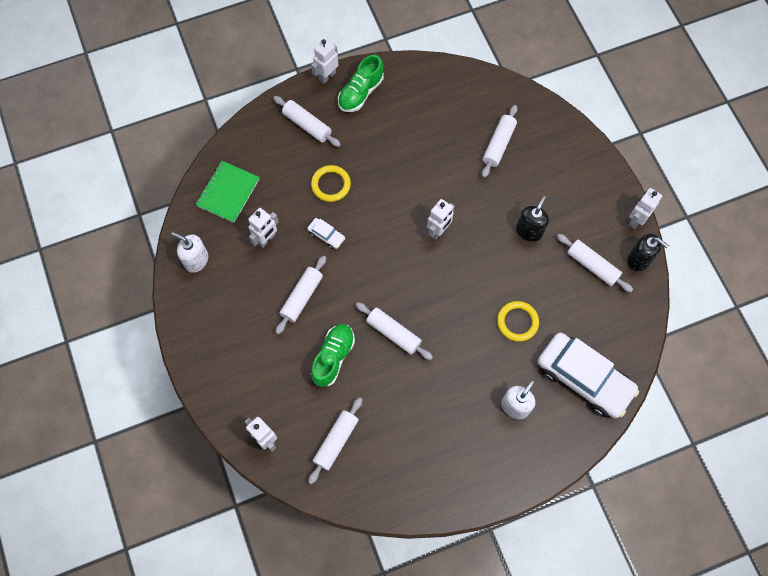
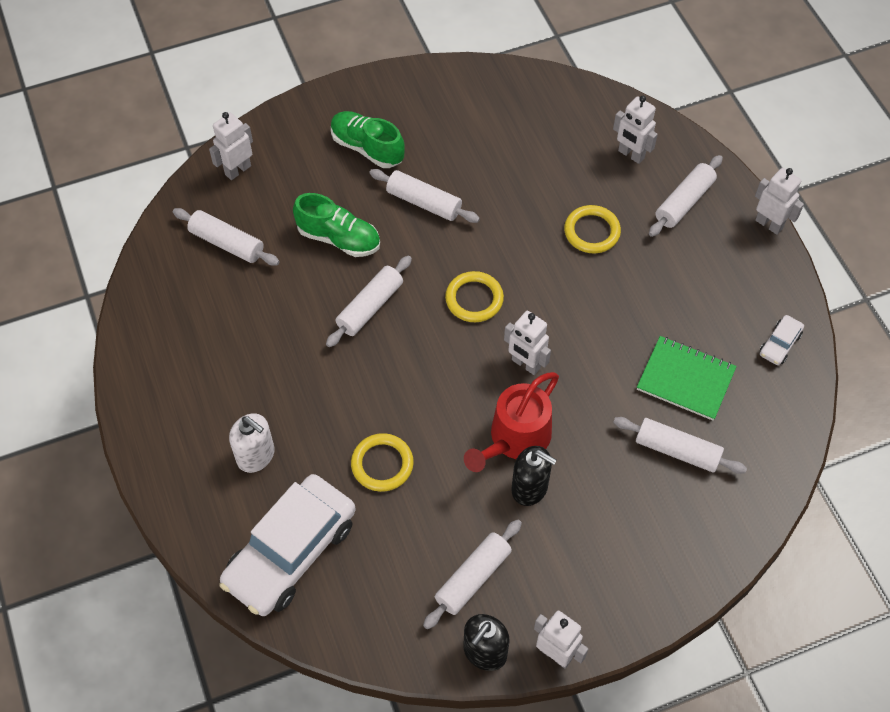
camera: 90 degrees right, 10 degrees down
white soap dispenser [171,232,208,273] -> none
green notebook [196,161,260,223] -> green notebook moved to [637,336,737,421]
white robot [248,208,279,248] -> white robot moved to [613,96,658,164]
white car [307,218,345,249] -> white car moved to [760,315,804,365]
green shoe [338,55,384,112] -> green shoe moved to [331,111,405,168]
none -> yellow ring [445,271,504,322]
none -> red watering can [464,372,559,472]

